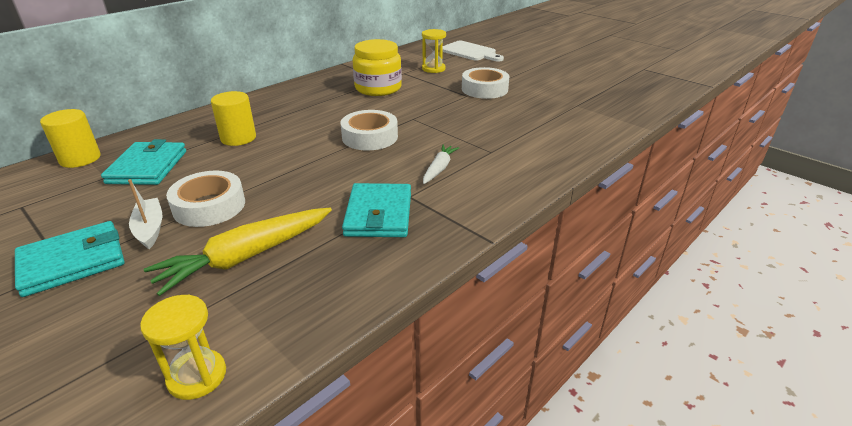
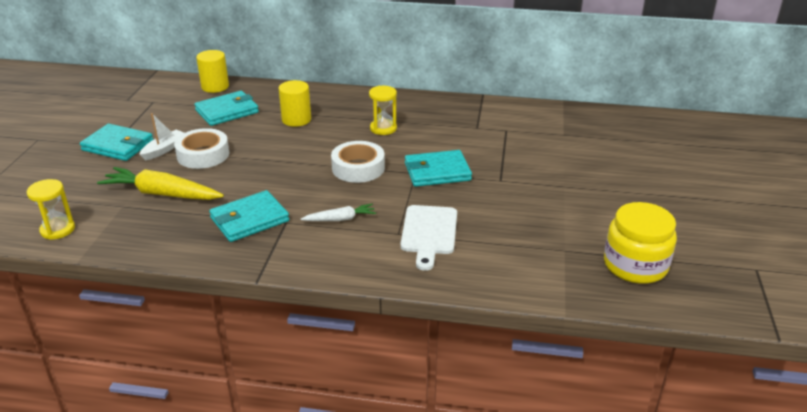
camera: 55 degrees right, 0 degrees up
yellow jar [353,39,402,96] -> yellow jar moved to [604,202,677,284]
yellow hourglass [422,29,446,73] -> yellow hourglass moved to [369,86,397,135]
white cutting board [443,41,504,62] -> white cutting board moved to [400,205,457,271]
white tape [462,67,510,99] -> none
none -> turquoise wallet [405,150,472,187]

